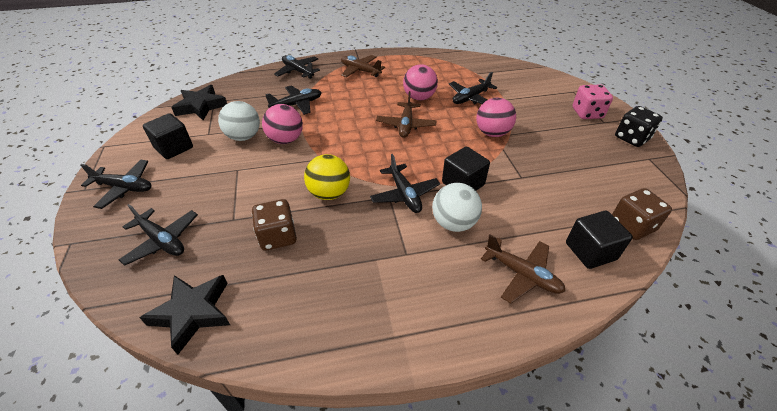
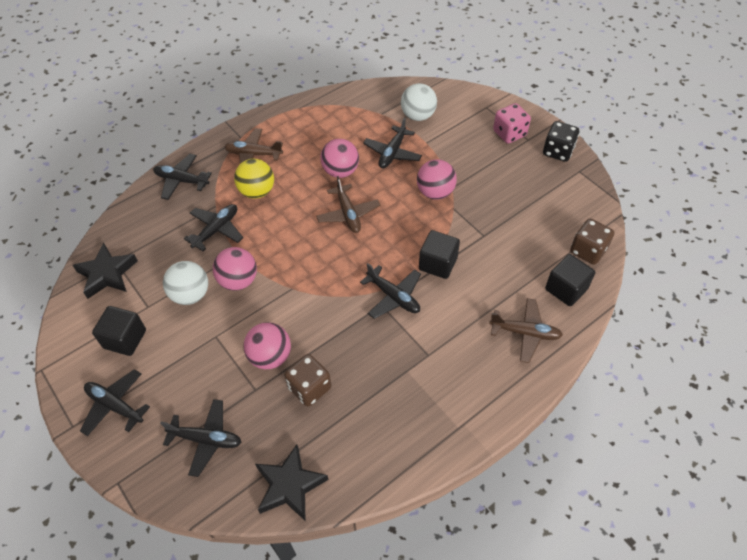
camera: 25 degrees left, 10 degrees up
black plane [80,159,152,209] -> black plane turned 135 degrees counterclockwise [80,369,150,436]
yellow ball [304,154,350,200] -> yellow ball moved to [234,159,274,199]
white ball [432,183,482,232] -> white ball moved to [401,83,437,121]
none -> pink ball [243,322,291,369]

